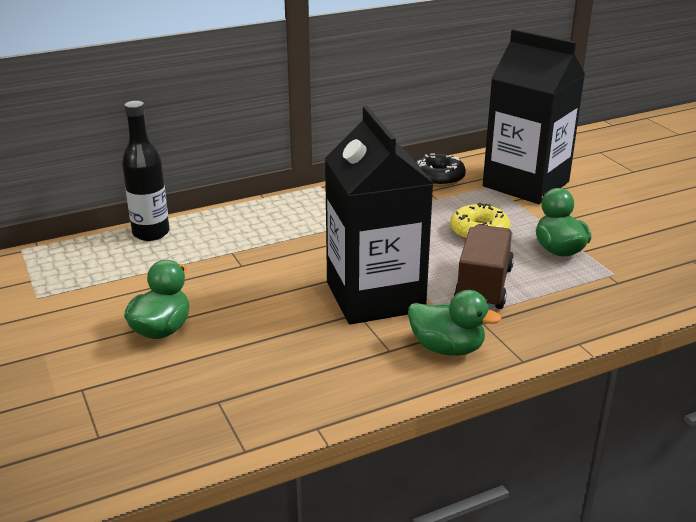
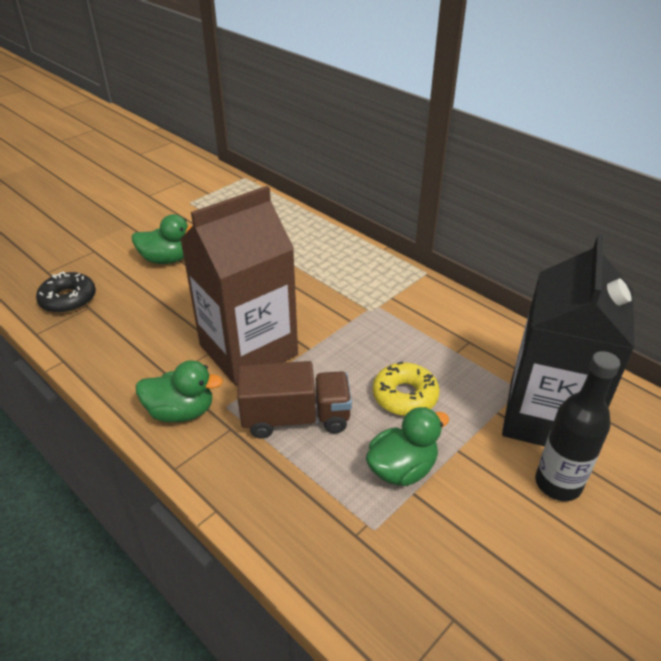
camera: 70 degrees right, 10 degrees up
black bottle [122,101,169,241] -> black bottle moved to [535,351,620,501]
black carton [325,106,434,325] -> brown carton [180,186,298,386]
green duck [408,290,502,356] -> green duck turned 90 degrees counterclockwise [136,360,223,422]
black donut [415,153,466,187] -> black donut moved to [36,271,96,314]

